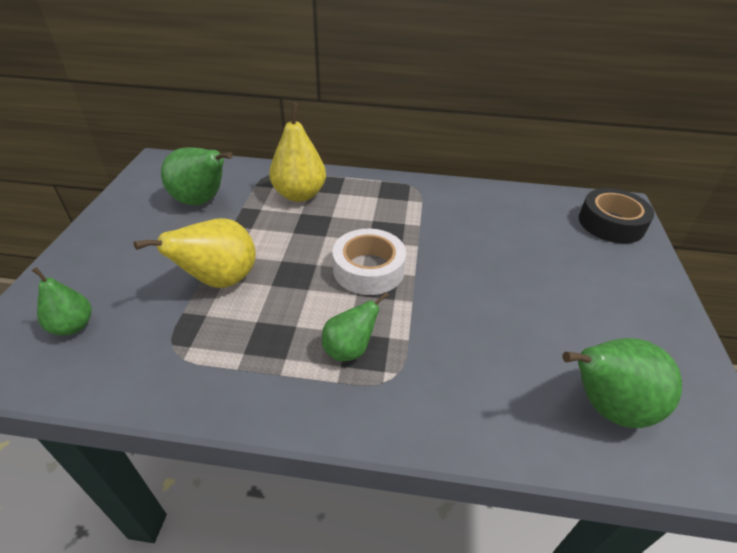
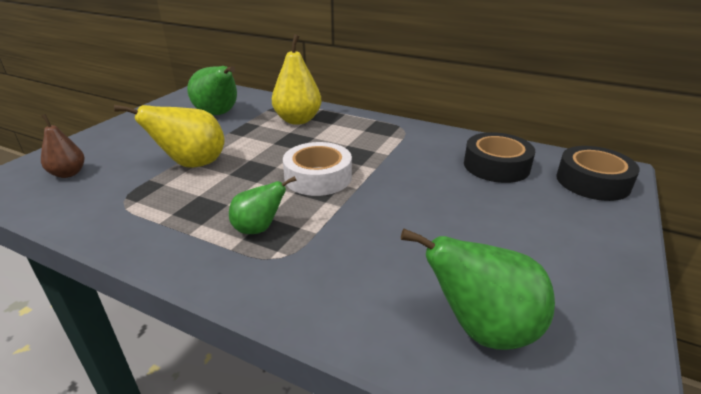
camera: 20 degrees right, 10 degrees down
green pear [32,267,91,335] -> brown pear [41,114,84,178]
none -> black tape [464,132,535,183]

